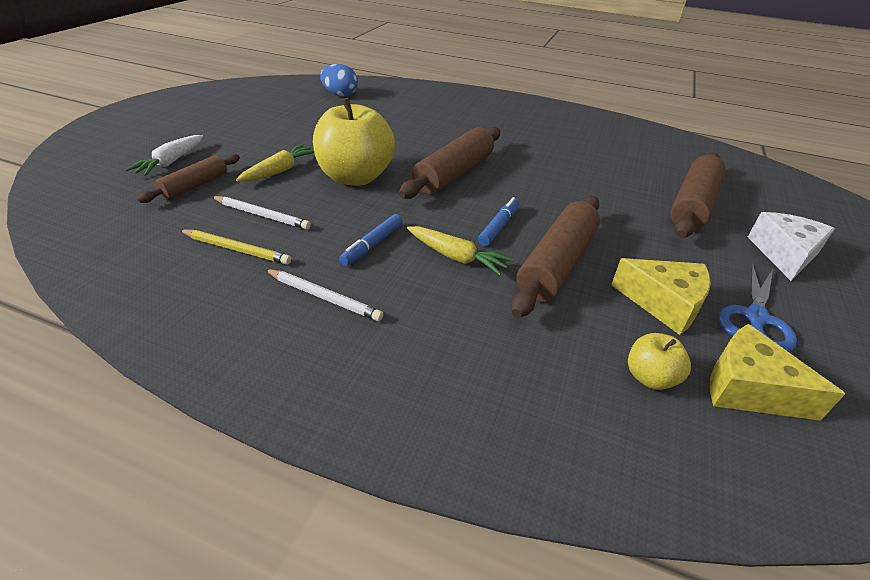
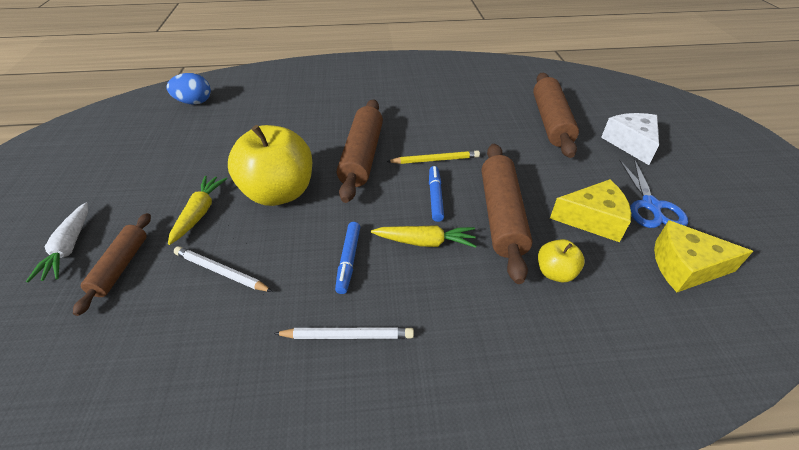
camera: 25 degrees left, 5 degrees up
yellow pencil [179,229,291,265] -> yellow pencil moved to [386,150,480,164]
white pencil [211,196,311,230] -> white pencil turned 150 degrees counterclockwise [174,246,273,292]
yellow apple [628,333,691,390] -> yellow apple moved to [538,239,585,282]

